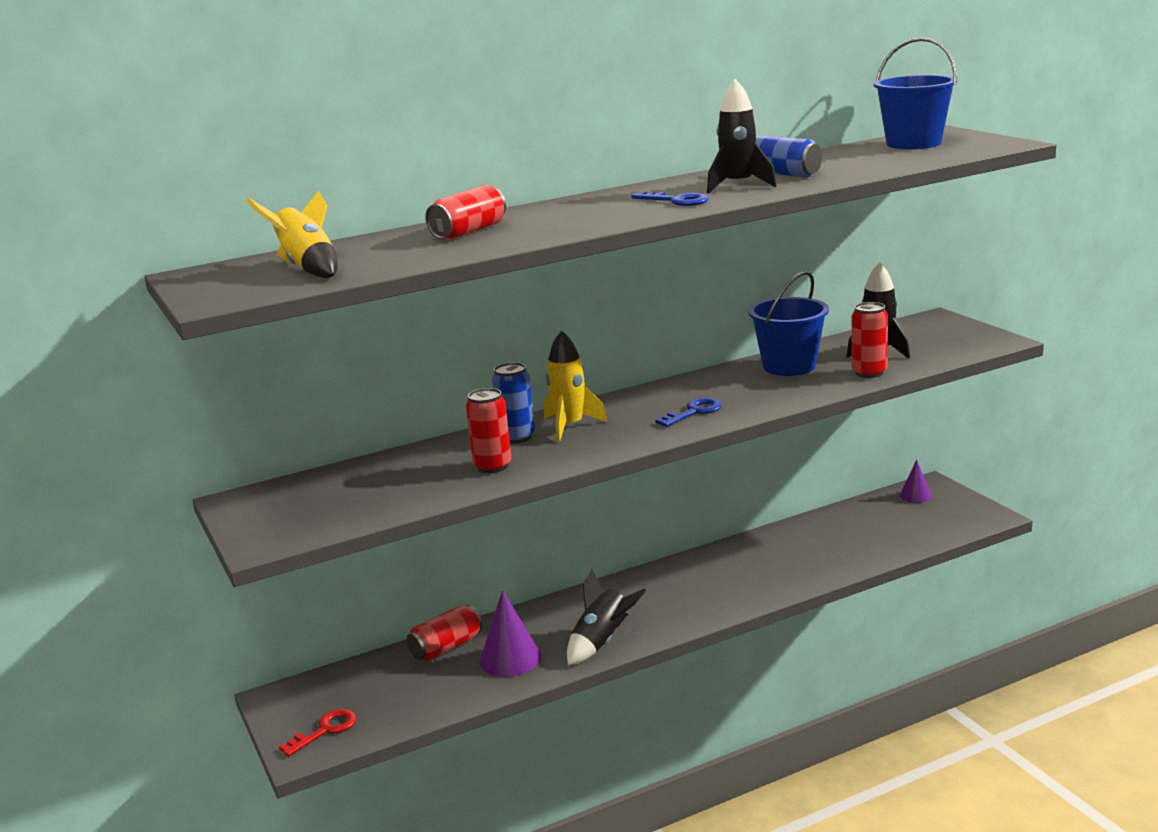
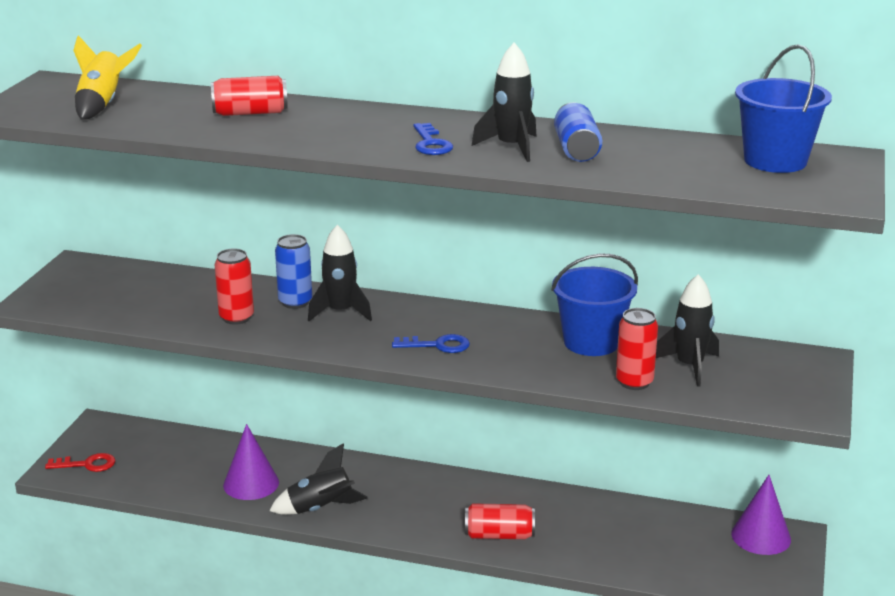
camera: 40 degrees right, 5 degrees up
red can [407,605,482,661] -> red can moved to [465,504,535,539]
yellow rocket [544,330,607,443] -> black rocket [308,225,372,321]
purple cone [900,460,932,503] -> purple cone [731,475,791,555], size x1.65

